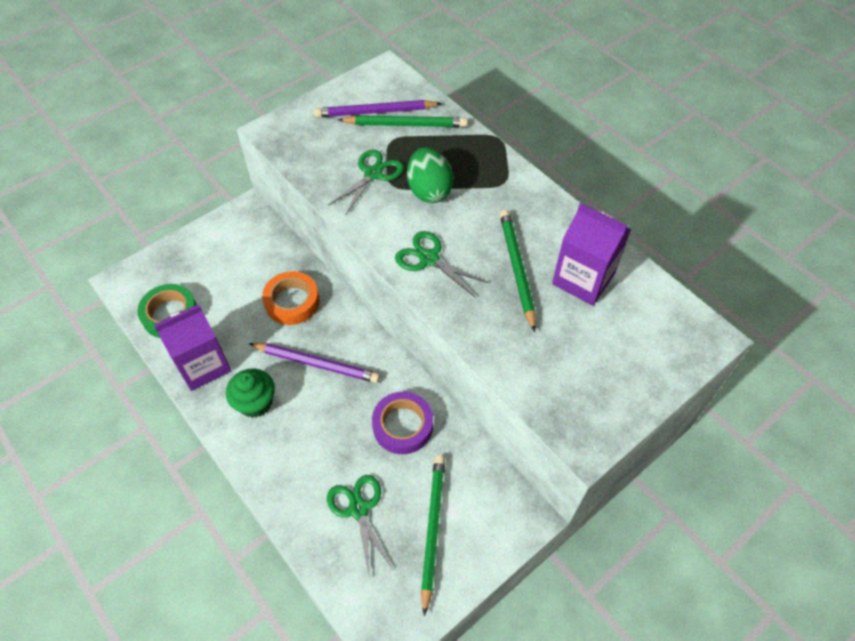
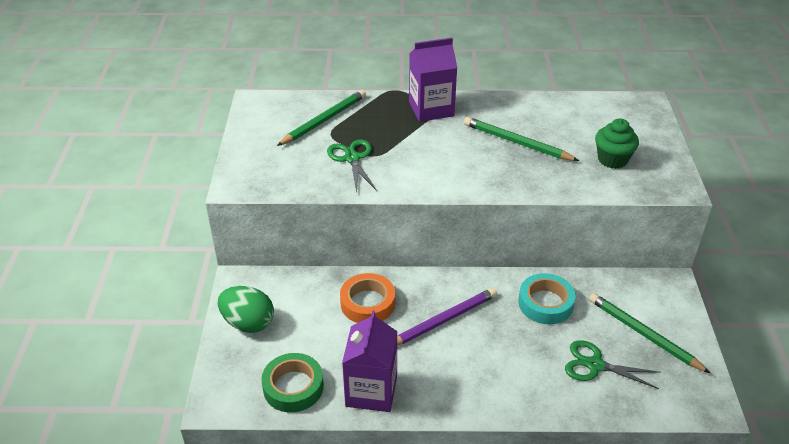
camera: 50 degrees left, 15 degrees down
green cupcake [226,369,275,418] -> green cupcake moved to [595,118,639,169]
purple pencil [314,100,442,118] -> none
purple tape [372,392,433,454] -> turquoise tape [518,273,576,324]
green scissors [395,231,489,297] -> none
green egg [407,147,454,203] -> green egg moved to [218,286,274,333]
purple carton [552,203,631,306] -> purple carton moved to [409,38,457,122]

